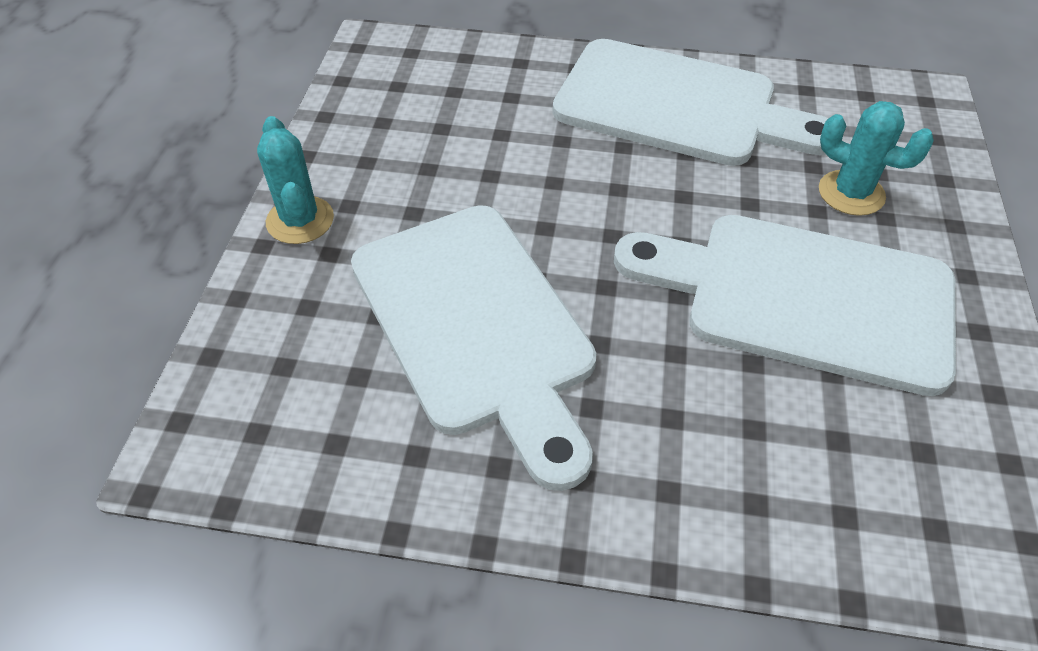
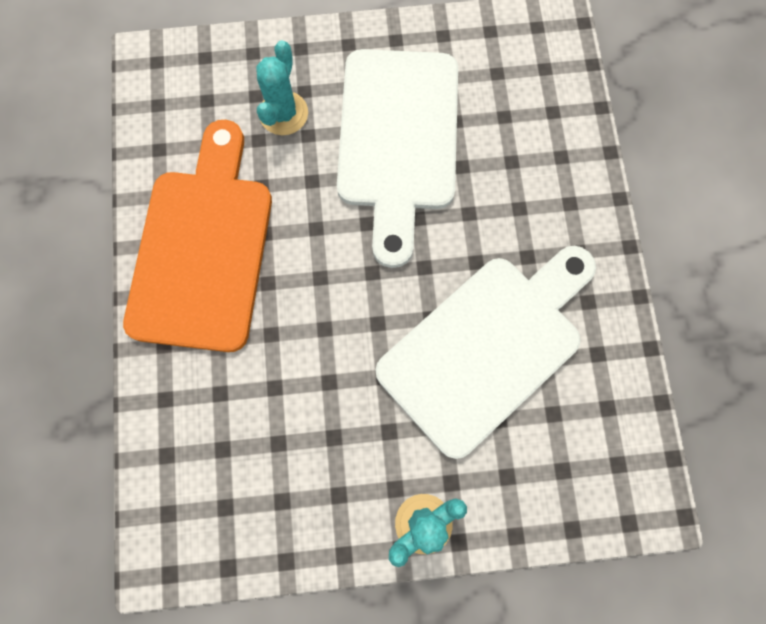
camera: 105 degrees left, 25 degrees up
white cutting board [552,39,829,166] -> orange cutting board [123,120,272,352]

